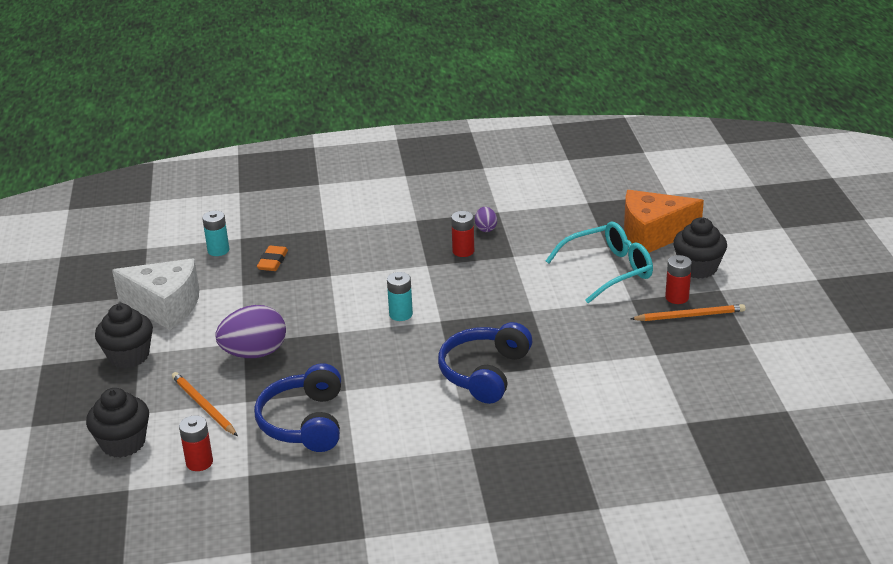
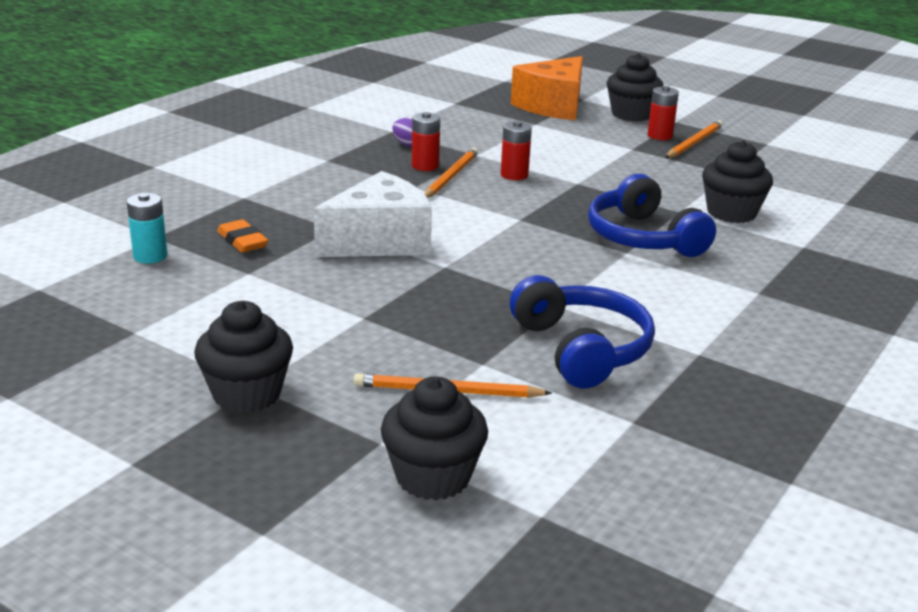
camera: 50 degrees left, 5 degrees down
white cheese [112,258,199,330] -> white cheese moved to [314,171,432,257]
red battery [179,416,213,471] -> red battery moved to [501,121,532,180]
purple egg [215,305,286,358] -> none
blue headphones [254,363,341,452] -> blue headphones turned 150 degrees counterclockwise [510,275,655,389]
turquoise battery [387,272,413,321] -> none
turquoise glasses [546,222,653,303] -> none
none -> orange pencil [424,148,478,198]
none -> black cupcake [702,140,773,223]

